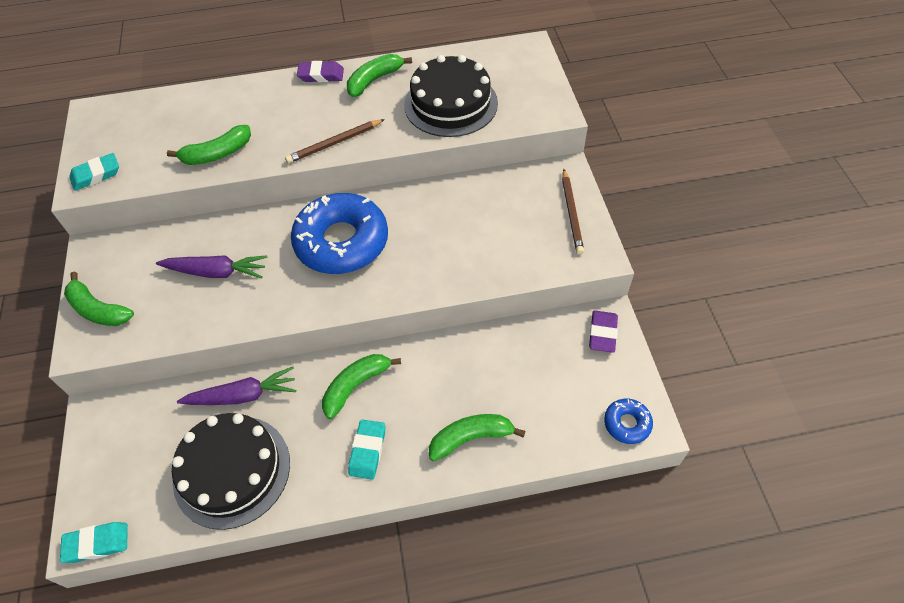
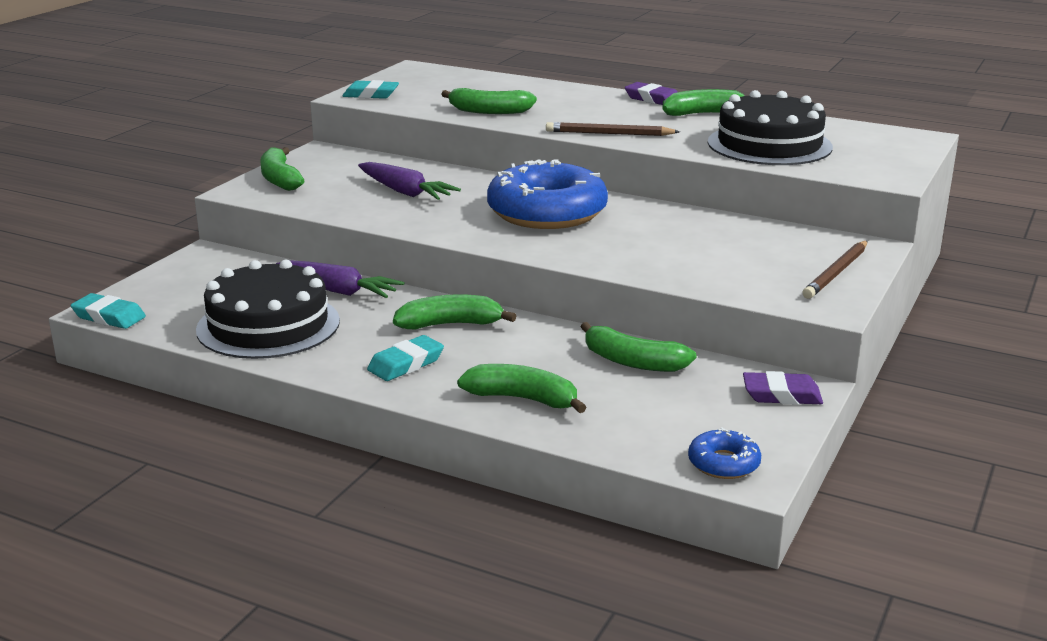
camera: 35 degrees right, 30 degrees down
purple eraser [589,310,618,353] -> purple eraser turned 45 degrees clockwise [743,371,823,405]
none -> green banana [581,322,697,372]

